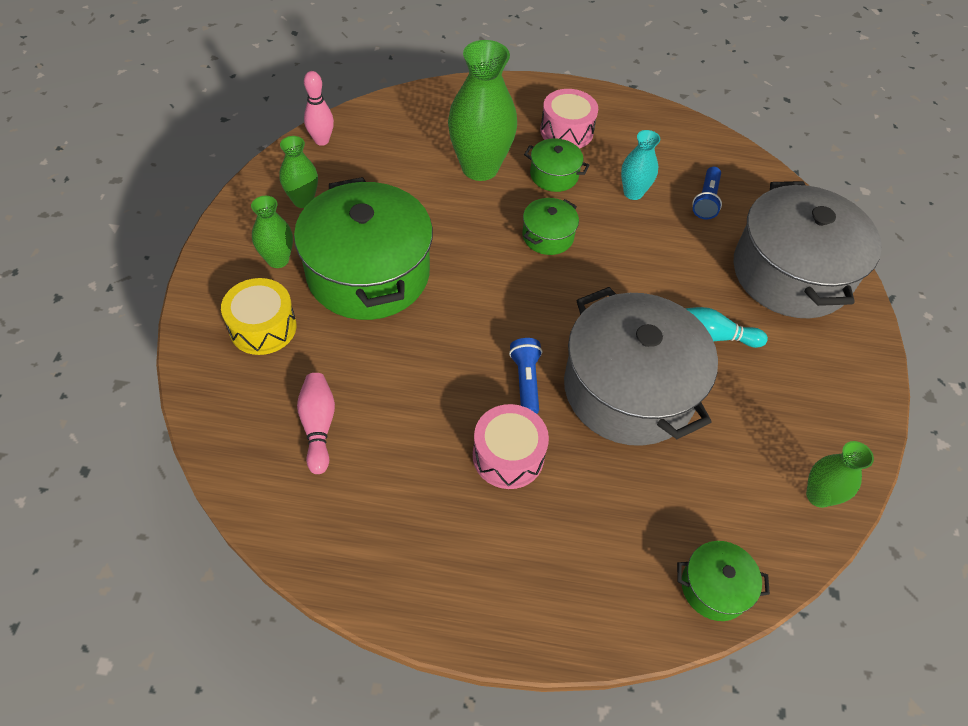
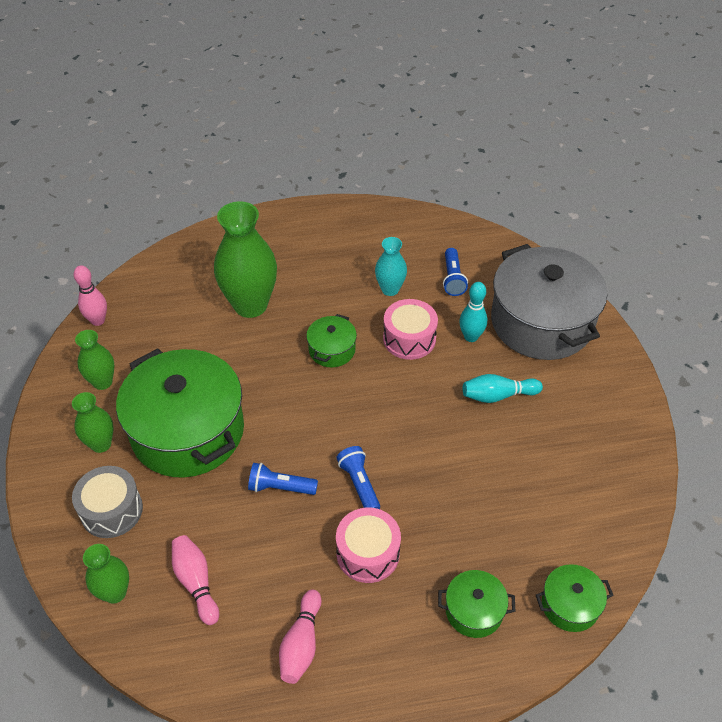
camera: 15 degrees left, 5 degrees down
yellow drum [221,278,296,355] -> grey drum [72,466,143,538]
green pot [524,138,589,192] -> green pot moved to [438,570,515,638]
pink drum [540,89,598,149] -> pink drum moved to [383,299,438,360]
grey pot [564,287,718,446] -> none
green vase [806,441,874,508] -> green vase moved to [83,544,129,604]
none -> blue flashlight [248,463,318,495]
none -> pink bowling pin [279,589,321,684]
none -> turquoise bowling pin [459,282,487,342]

